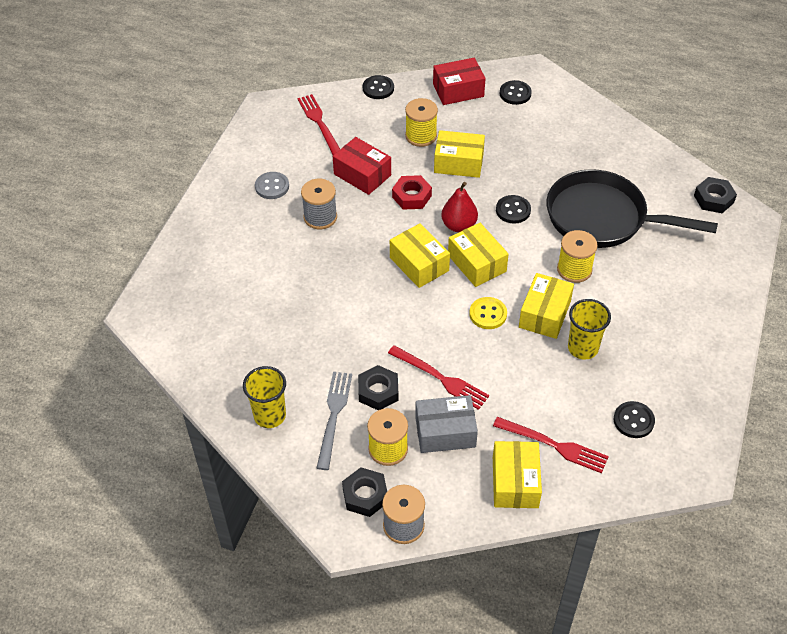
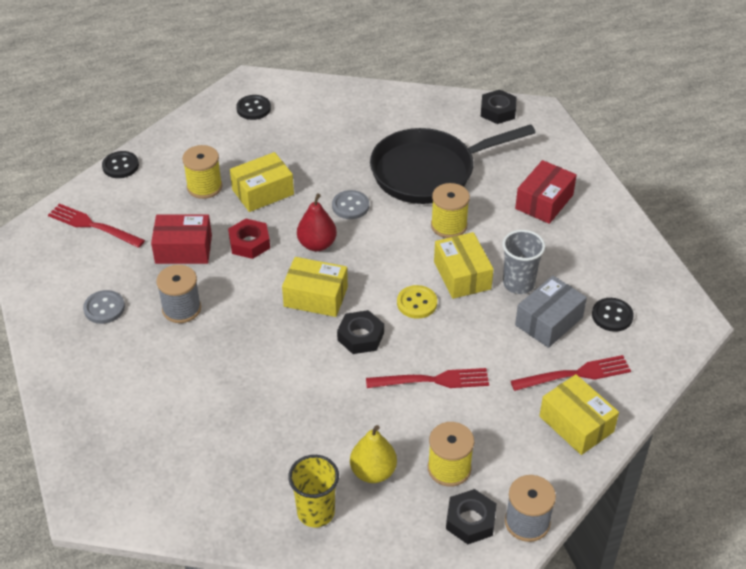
camera: 40 degrees left, 5 degrees down
grey fork [317,372,352,470] -> yellow pear [350,425,397,483]
black nut [358,365,399,410] -> black nut moved to [337,310,384,354]
grey box [415,395,478,453] -> grey box moved to [515,276,587,348]
red box [433,58,486,105] -> red box moved to [515,160,577,224]
yellow box [448,223,509,287] -> none
black button [496,195,531,224] -> grey button [332,190,369,219]
yellow cup [568,299,611,359] -> grey cup [502,230,545,294]

